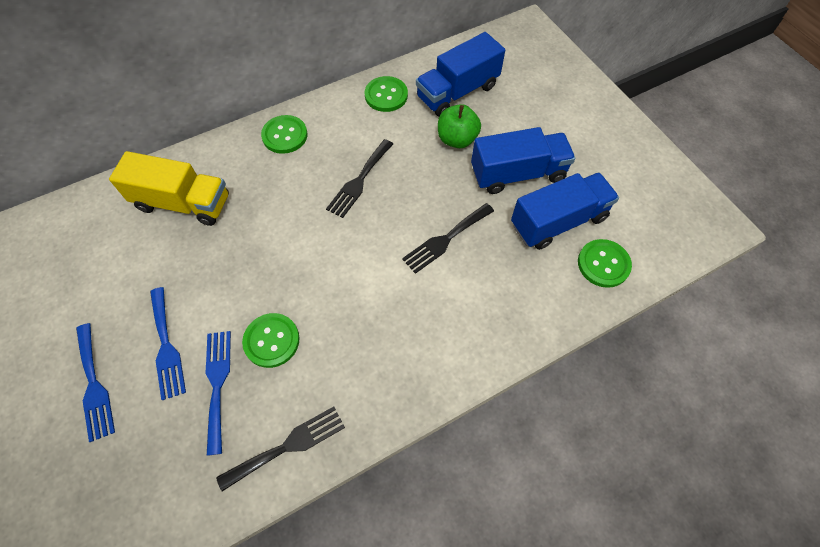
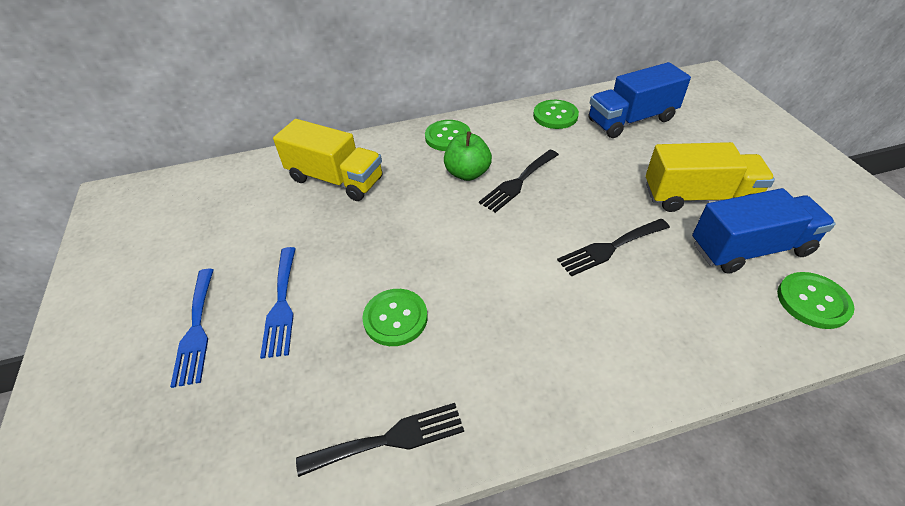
camera: 15 degrees right, 15 degrees down
blue fork [205,331,231,456] -> none
green apple [438,104,481,148] -> green apple moved to [444,131,492,181]
blue truck [471,127,575,194] -> yellow truck [646,142,775,212]

